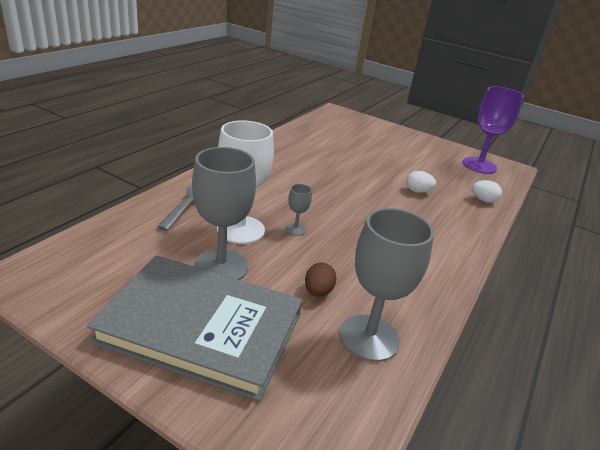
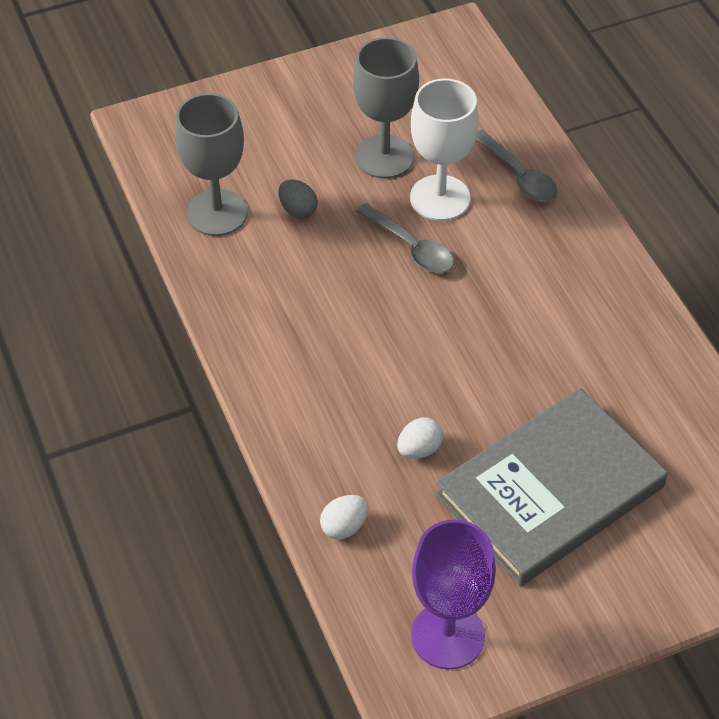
camera: 130 degrees right, 20 degrees up
grey book [87,255,302,402] -> grey book moved to [436,388,668,586]
grey goblet [286,184,312,236] -> grey spoon [356,203,454,273]
brown egg [305,262,336,297] -> grey egg [278,179,318,219]

